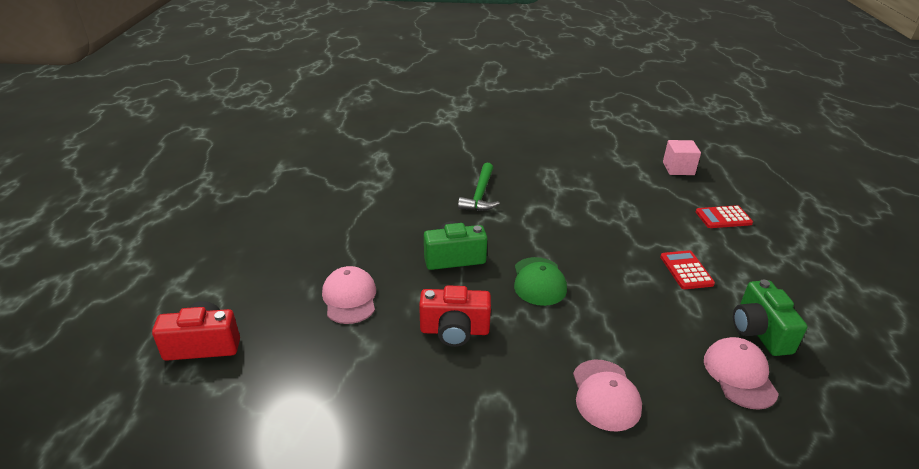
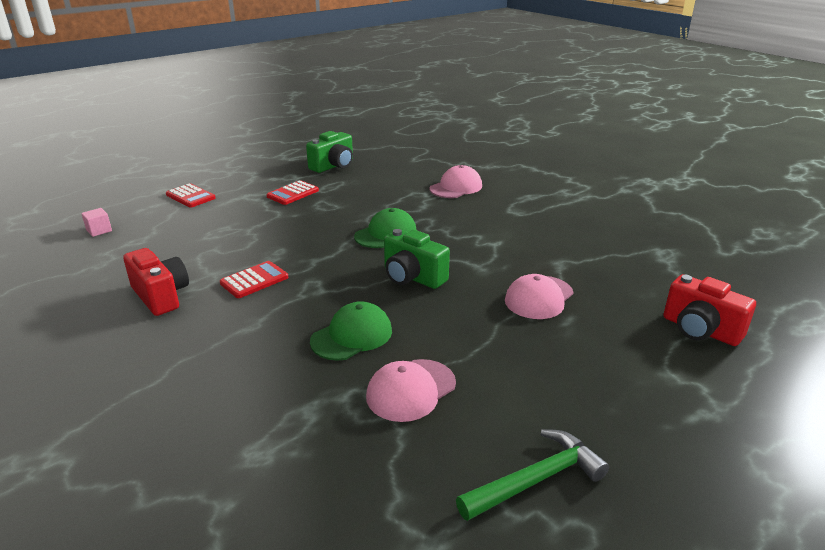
camera: 130 degrees left, 5 degrees down
red camera [419,286,491,347] -> red camera moved to [123,248,189,316]
green hammer [458,163,500,211] -> green hammer moved to [456,429,609,521]
pink cube [663,140,701,175] -> pink cube [81,208,112,237], size x0.62
pink cap [704,337,779,410] -> pink cap moved to [366,359,456,422]
none -> red calculator [220,261,288,298]
none -> green cap [310,301,392,361]

